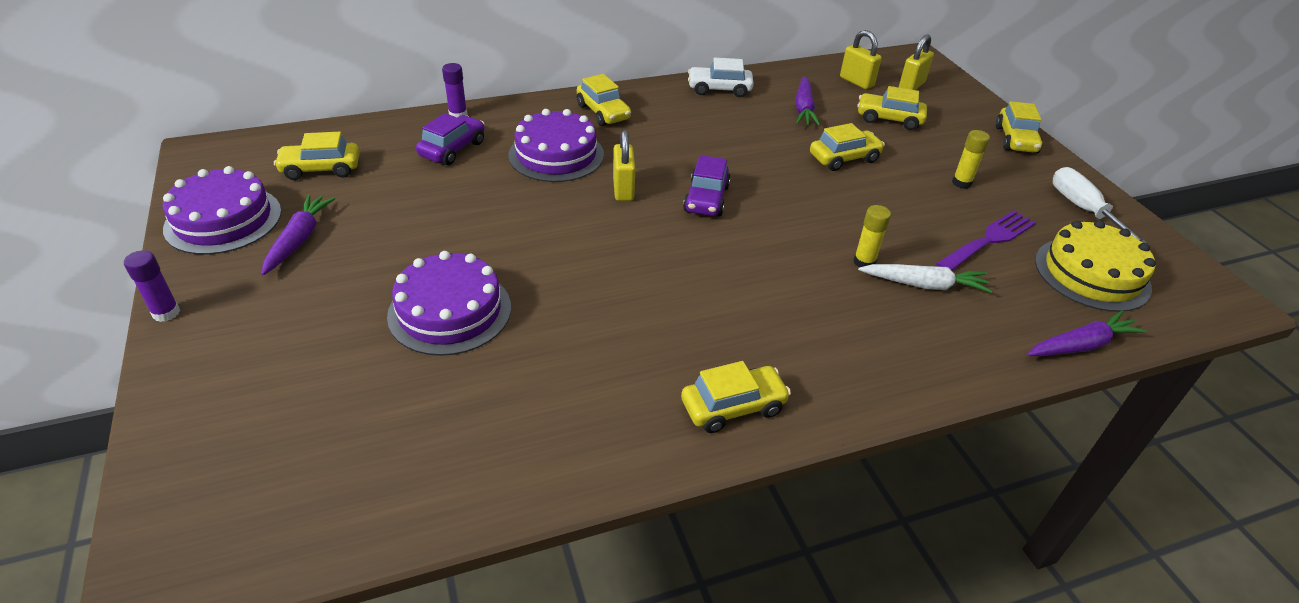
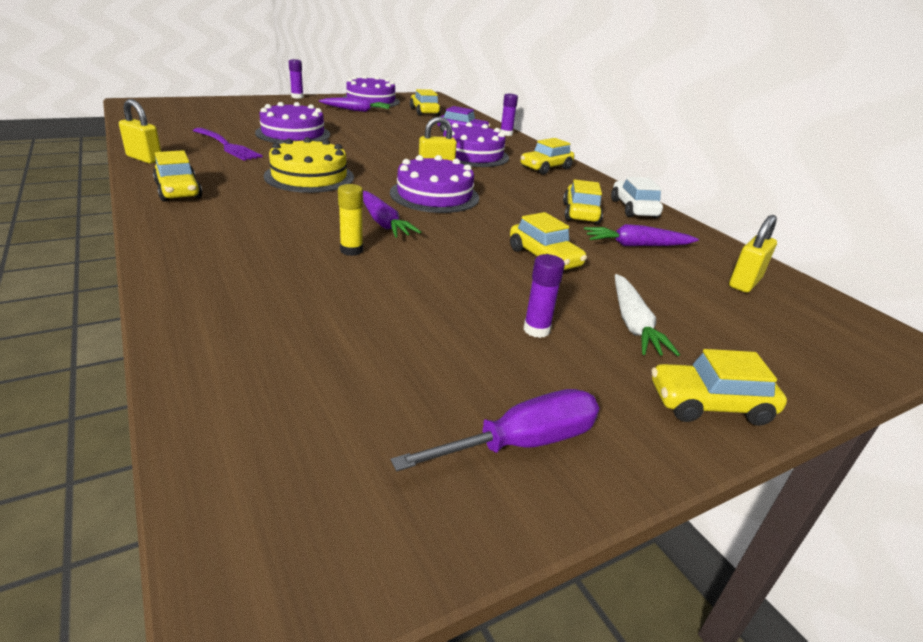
camera: 80 degrees right, 10 degrees down
purple car [683,155,731,216] -> purple cake [390,155,479,213]
yellow car [857,86,927,130] -> yellow car moved to [563,179,603,224]
white carrot [858,264,992,293] -> white carrot moved to [615,274,680,356]
yellow padlock [899,34,934,90] -> yellow padlock moved to [119,99,161,164]
purple fork [936,210,1036,270] -> purple fork moved to [193,128,263,161]
yellow glue stick [952,130,990,189] -> purple glue stick [524,254,565,338]
purple carrot [1027,311,1147,356] -> purple carrot moved to [363,191,421,238]
yellow cake [1035,220,1156,312] -> yellow cake moved to [264,137,354,193]
white screwdriver [1053,167,1148,244] -> purple screwdriver [391,389,599,472]

